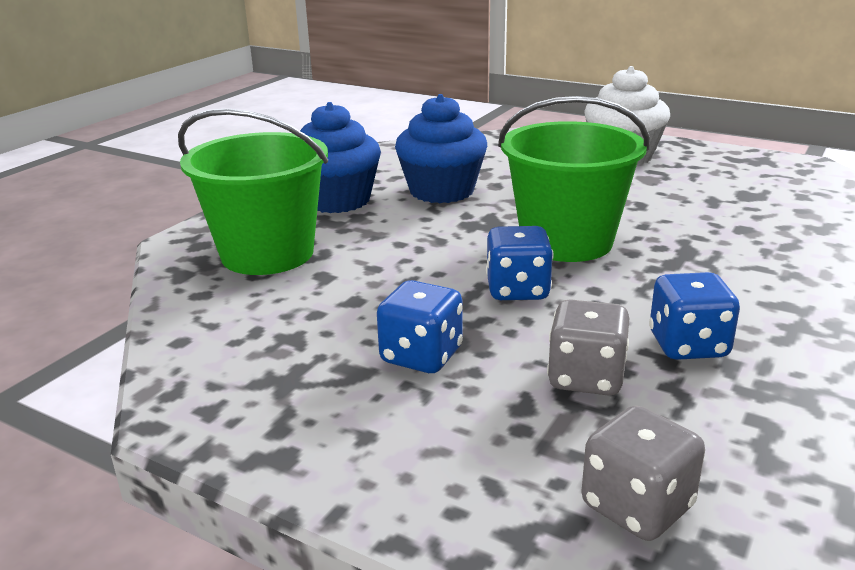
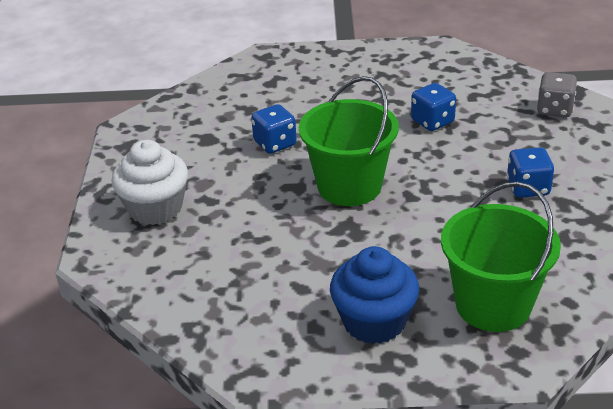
camera: 120 degrees left, 10 degrees up
blue cupcake [395,94,487,203] -> none
blue dice [486,226,554,300] -> blue dice moved to [251,104,297,154]
grey dice [547,299,629,395] -> none

